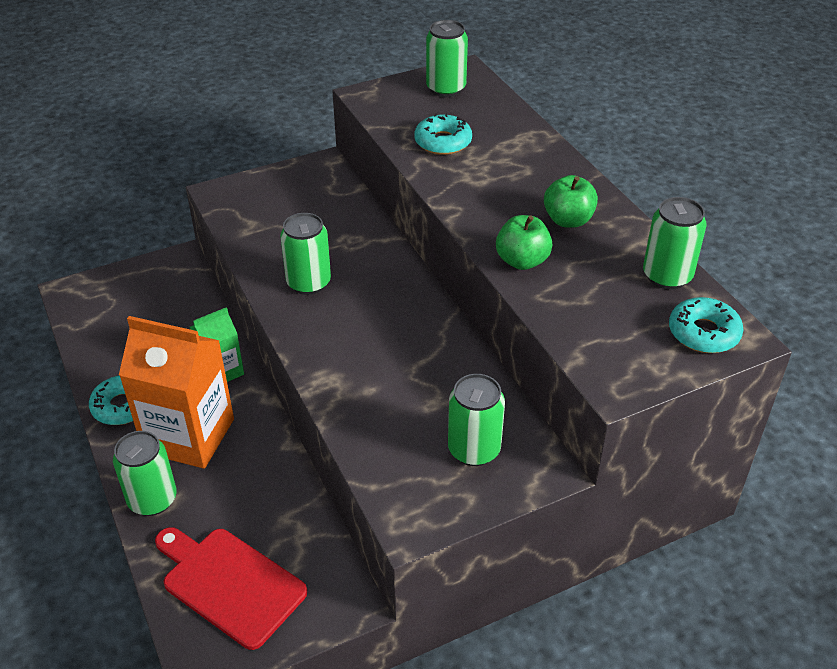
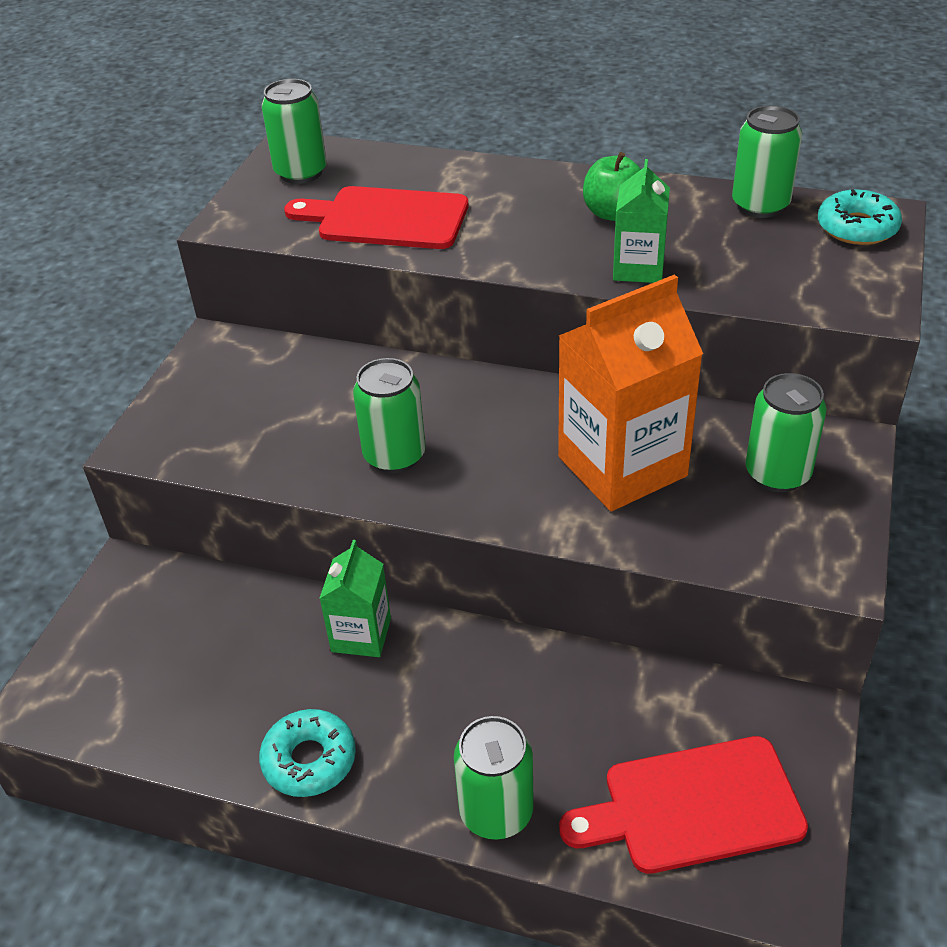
camera: 45 degrees left, 0 degrees up
orange carton [119,316,234,469] -> orange carton moved to [558,274,703,511]
turquoise donut [414,113,472,155] -> red cutting board [284,186,468,249]
green apple [496,215,552,270] -> green carton [613,159,670,283]

